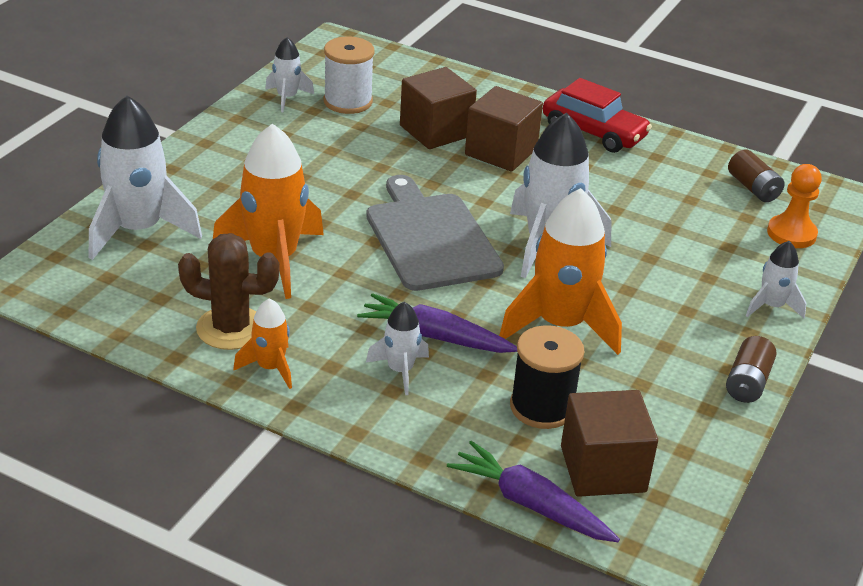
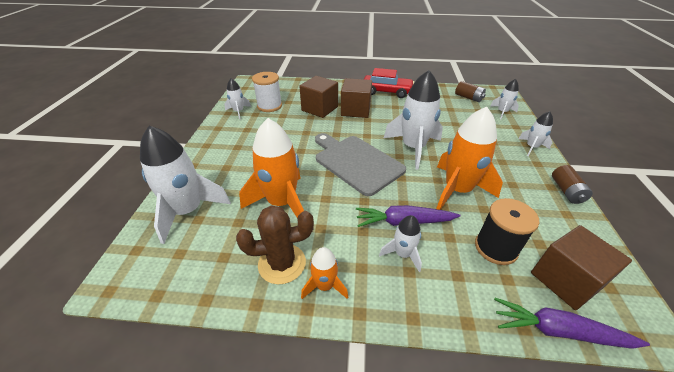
camera: 20 degrees left, 5 degrees up
orange pawn [767,164,822,248] -> white rocket [490,79,519,119]

